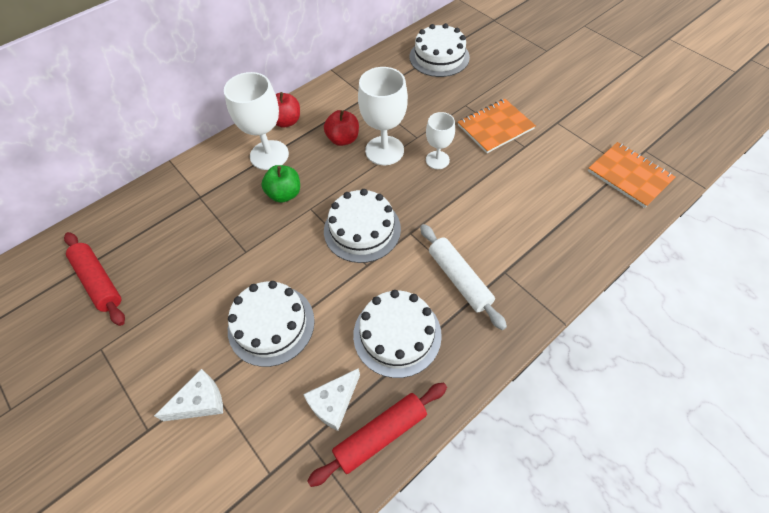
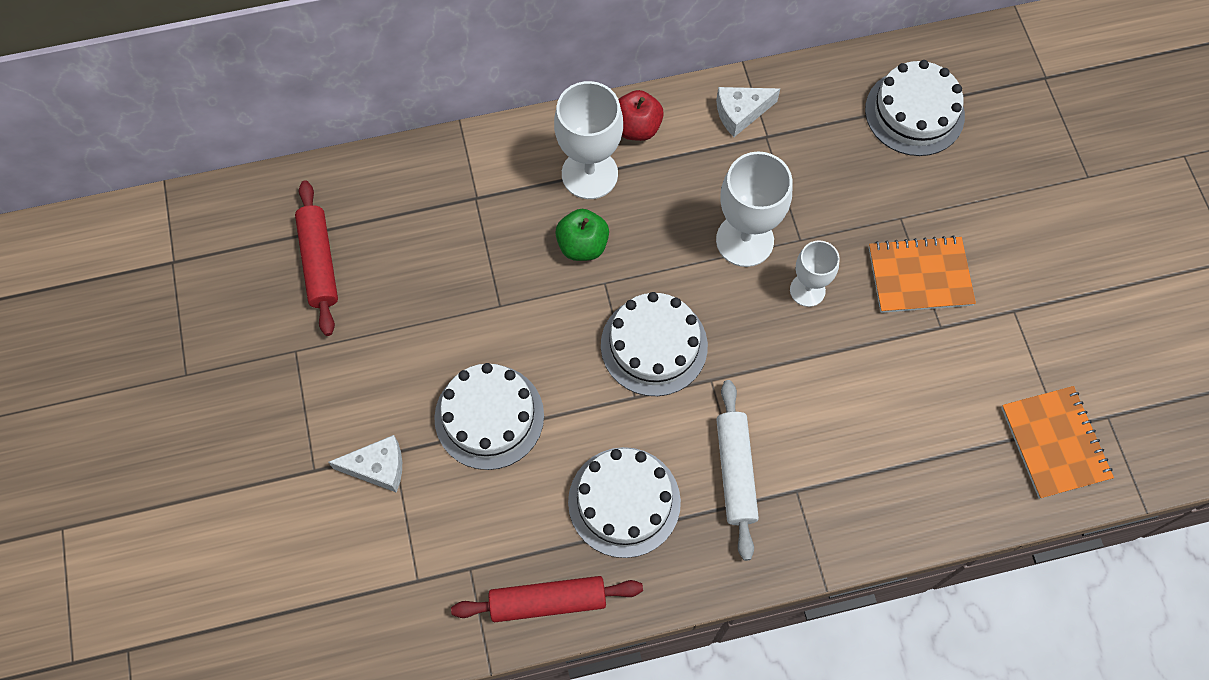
camera: 25 degrees right, 10 degrees up
white cheese [303,368,360,431] -> white cheese moved to [716,87,780,137]
red apple [324,110,359,146] -> none

